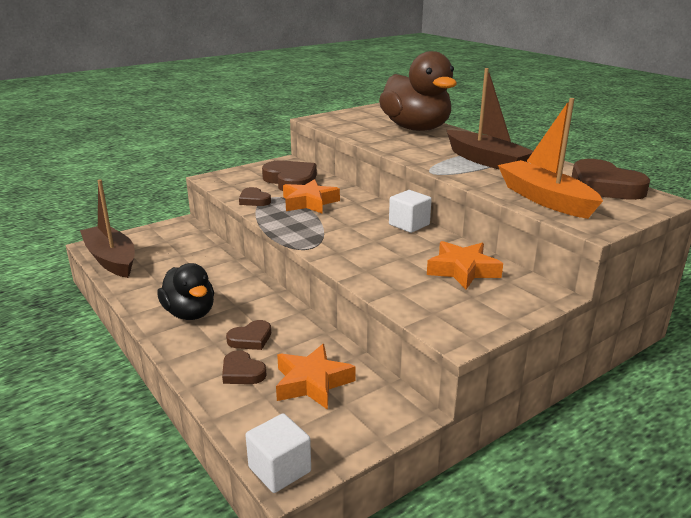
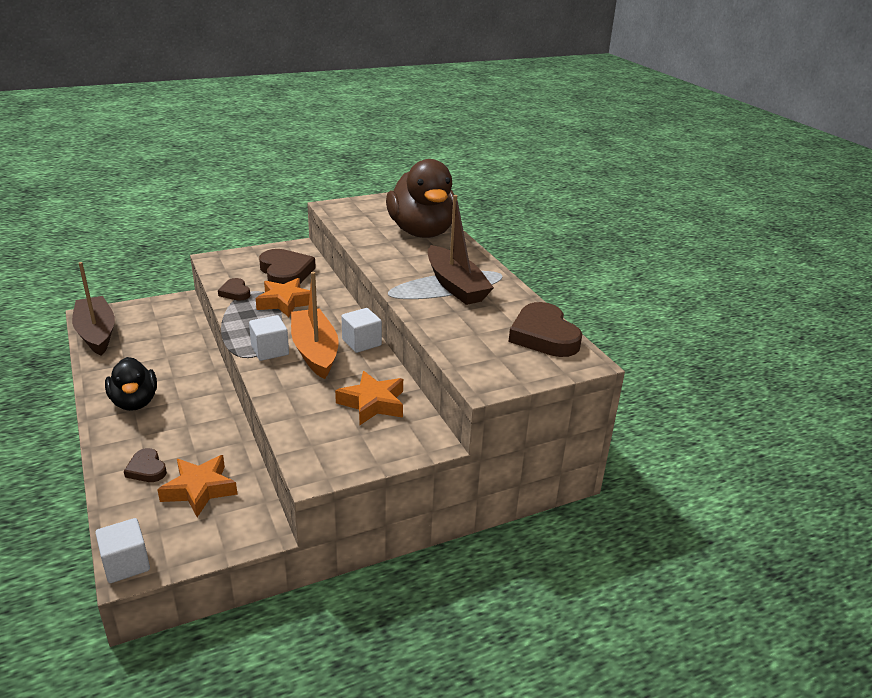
camera: 10 degrees right, 5 degrees up
brown heart [226,320,271,350] -> none
orange boat [498,98,603,219] -> orange boat moved to [291,272,339,379]
none -> white cube [249,315,289,361]

